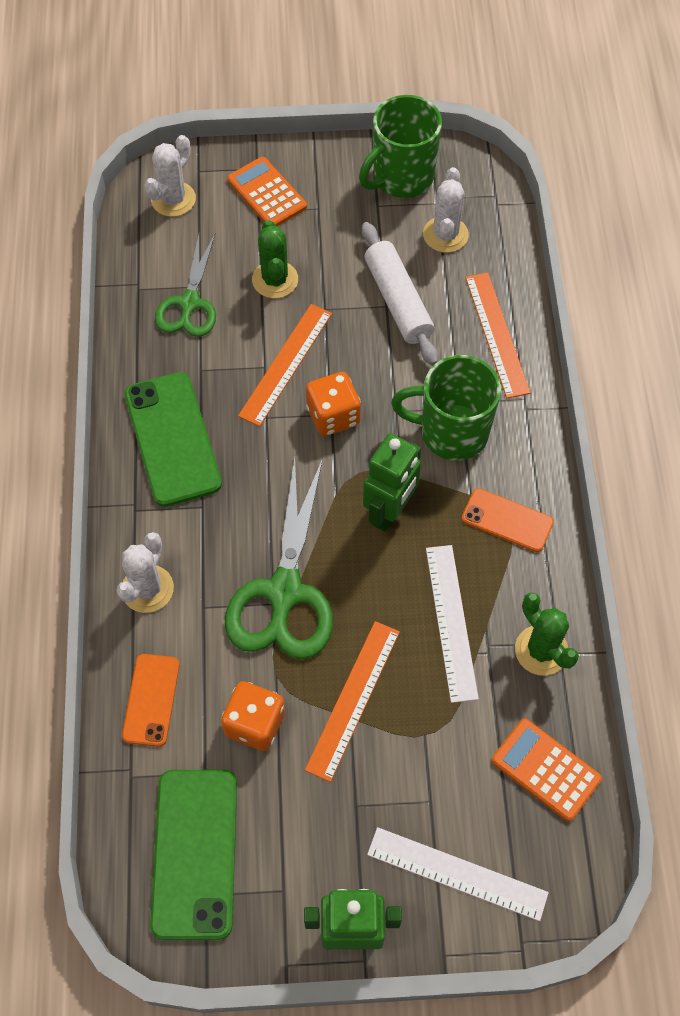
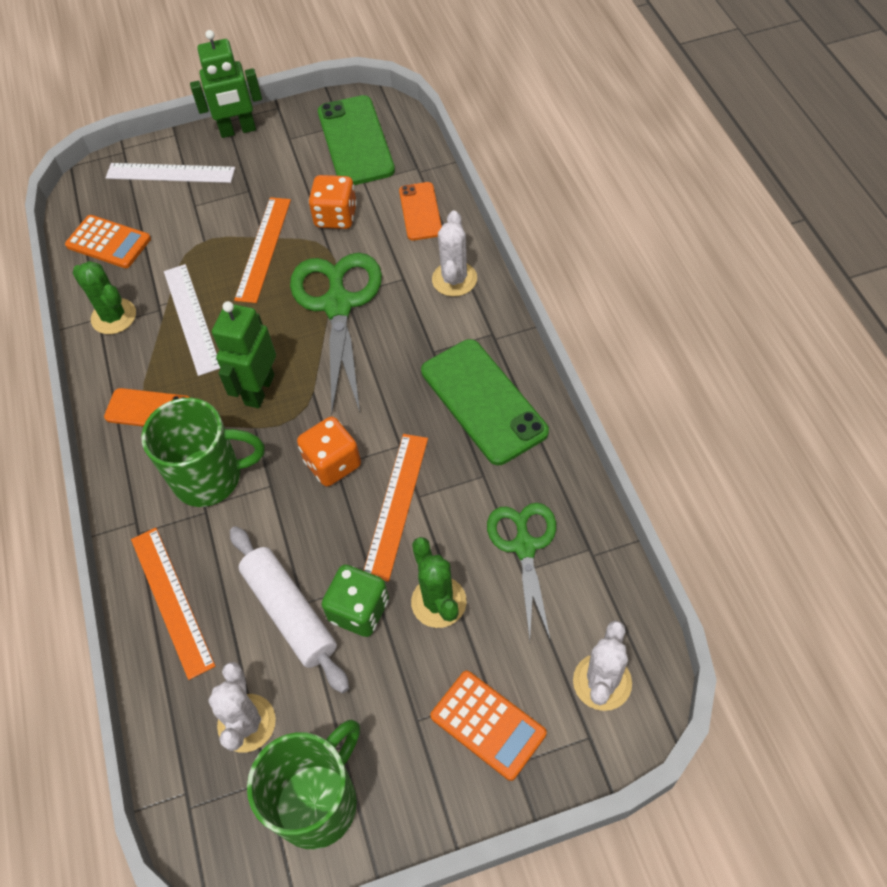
camera: 170 degrees right, 5 degrees down
none -> green dice [321,564,389,637]

